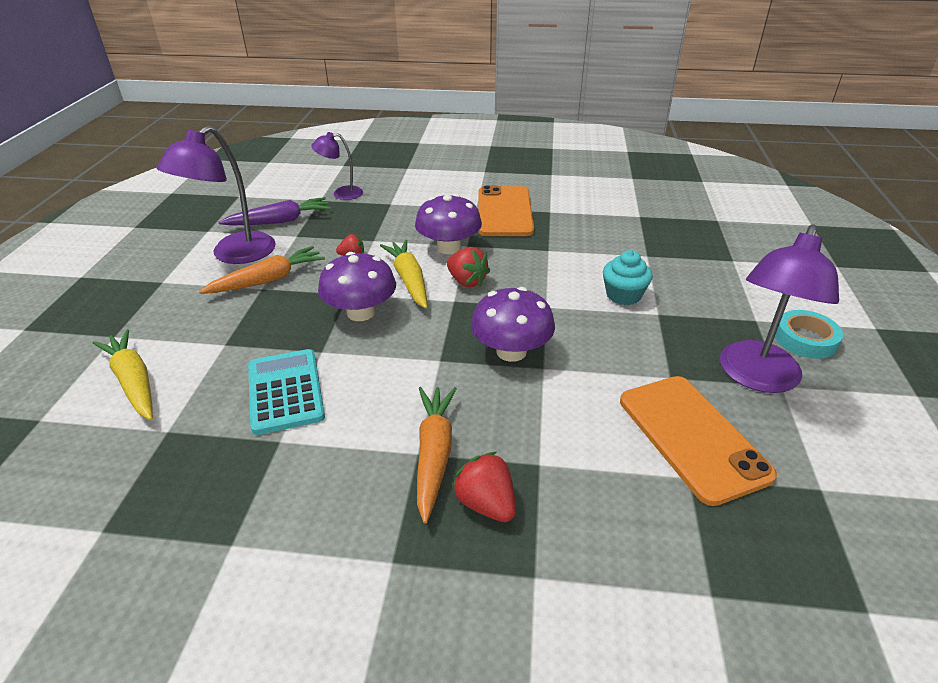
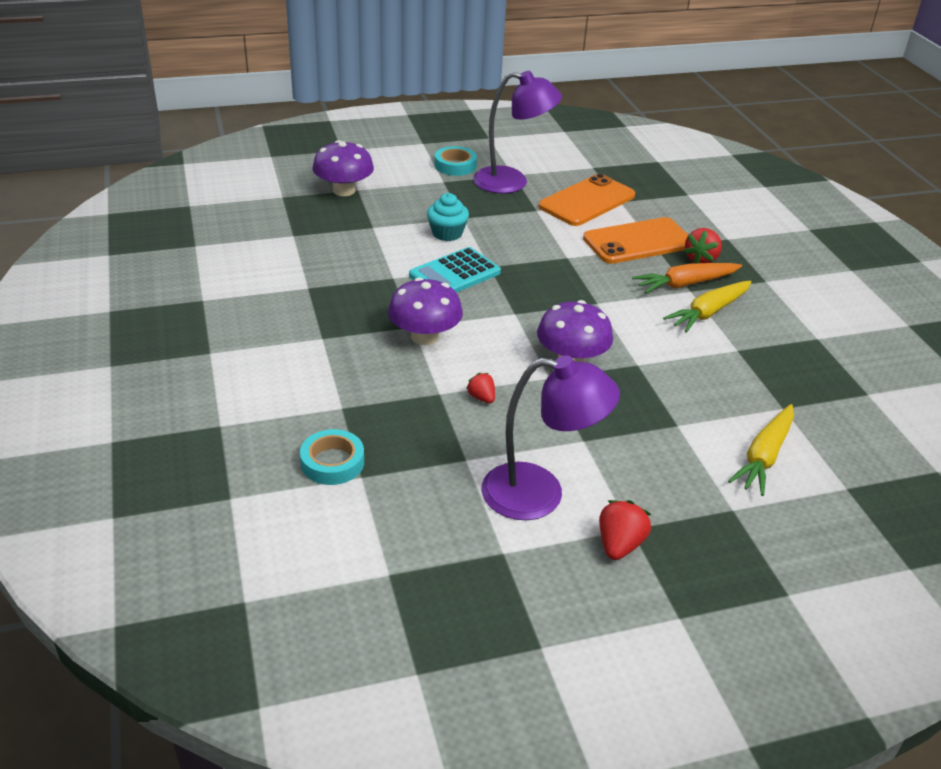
camera: 115 degrees left, 0 degrees up
orange carrot [199,246,325,294] -> none
purple carrot [218,197,331,225] -> none
turquoise calculator [248,349,325,435] -> turquoise calculator moved to [409,247,501,293]
purple lamp [311,132,363,200] -> turquoise tape [300,429,364,485]
yellow carrot [380,240,427,309] -> yellow carrot moved to [663,281,752,333]
red strawberry [447,247,490,287] -> red strawberry moved to [599,500,651,560]
purple mushroom [471,287,555,362] -> purple mushroom moved to [312,140,374,196]
orange phone [479,185,534,236] -> orange phone moved to [583,217,688,264]

